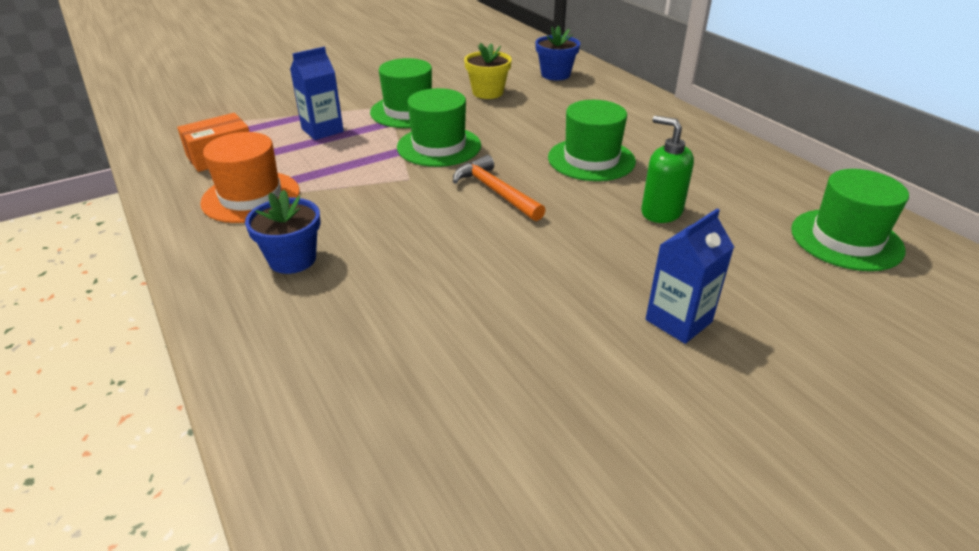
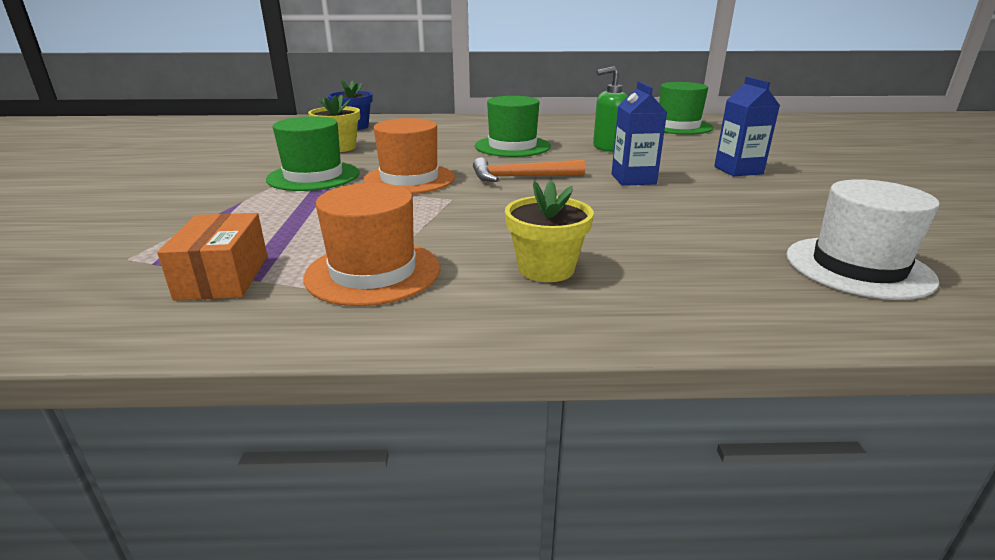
camera: 60 degrees left, 10 degrees down
blue flower pot [245,189,320,274] -> yellow flower pot [505,180,594,282]
blue carton [290,47,344,140] -> blue carton moved to [611,81,667,186]
green hat [397,88,481,167] -> orange hat [363,118,455,194]
none -> white hat [786,179,940,300]

